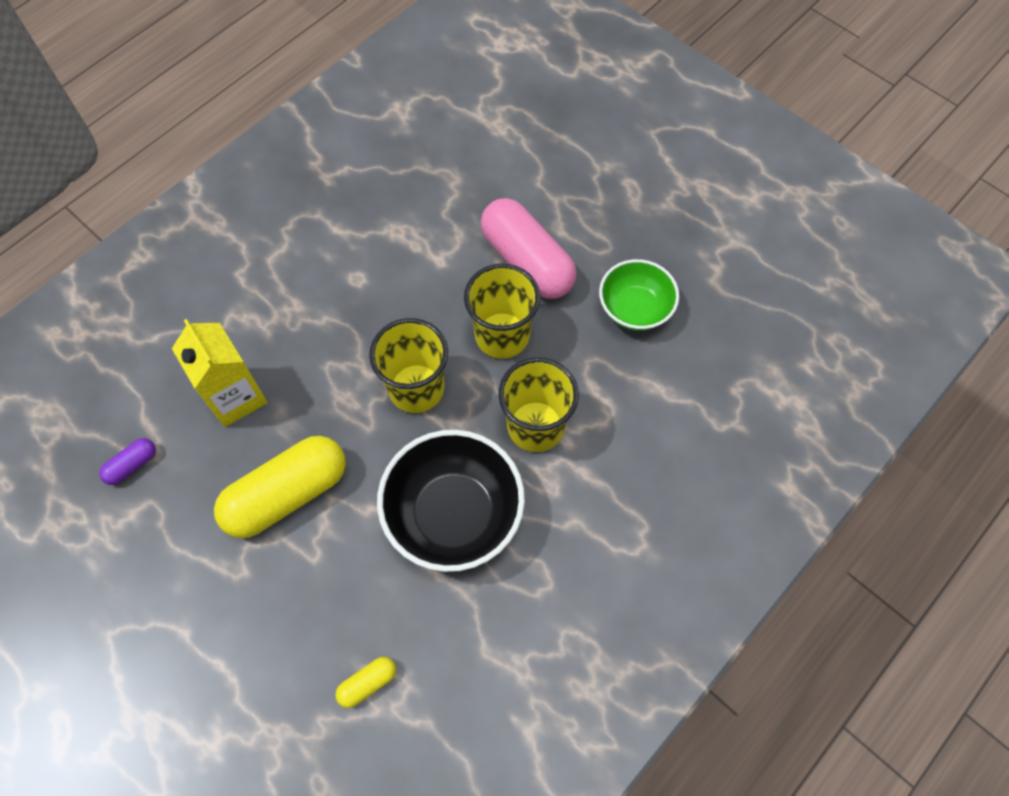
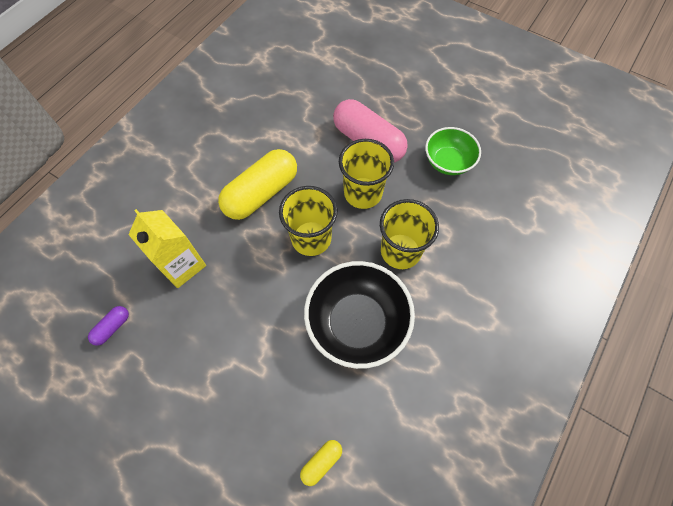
camera: 10 degrees left, 0 degrees up
yellow capsule [214,436,346,538] -> yellow capsule moved to [218,149,297,220]

